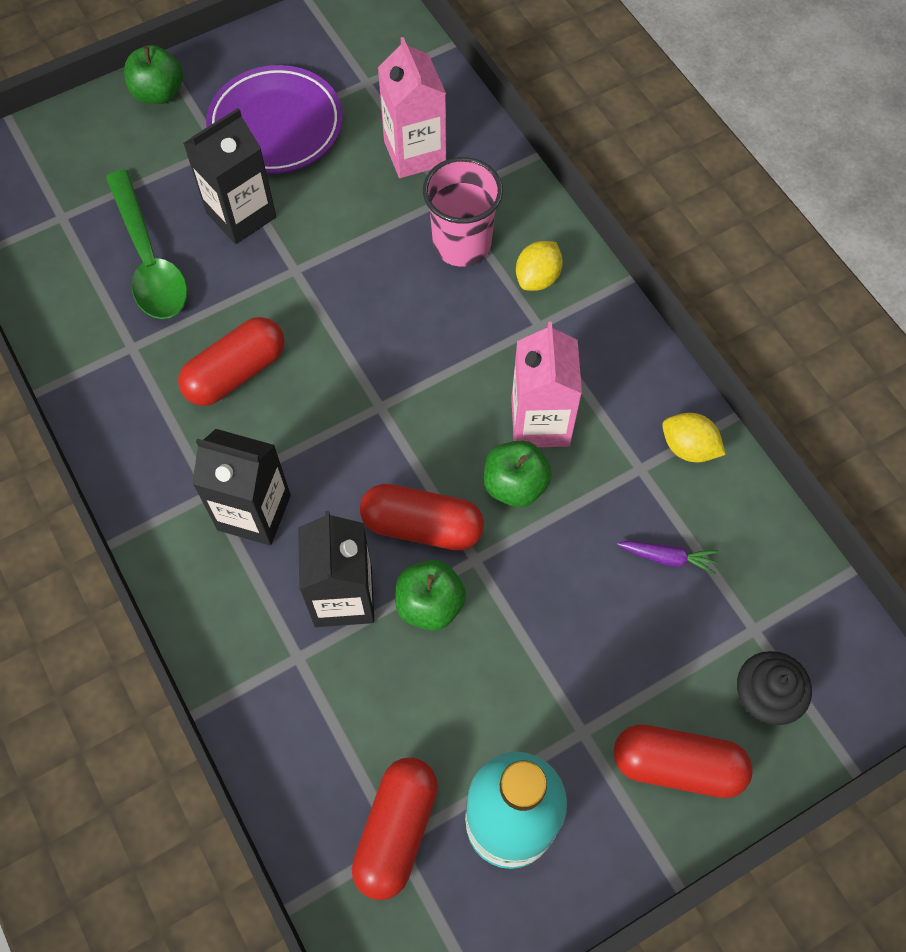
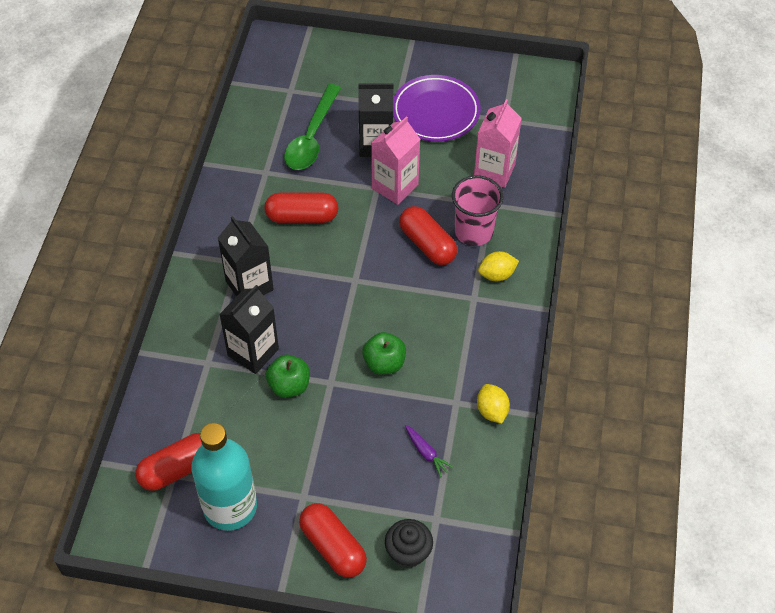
camera: 40 degrees right, 10 degrees down
green apple [124,45,183,104] -> none
red capsule [360,484,484,551] -> red capsule moved to [399,206,457,265]
pink carton [511,322,582,447] -> pink carton moved to [371,117,420,205]

